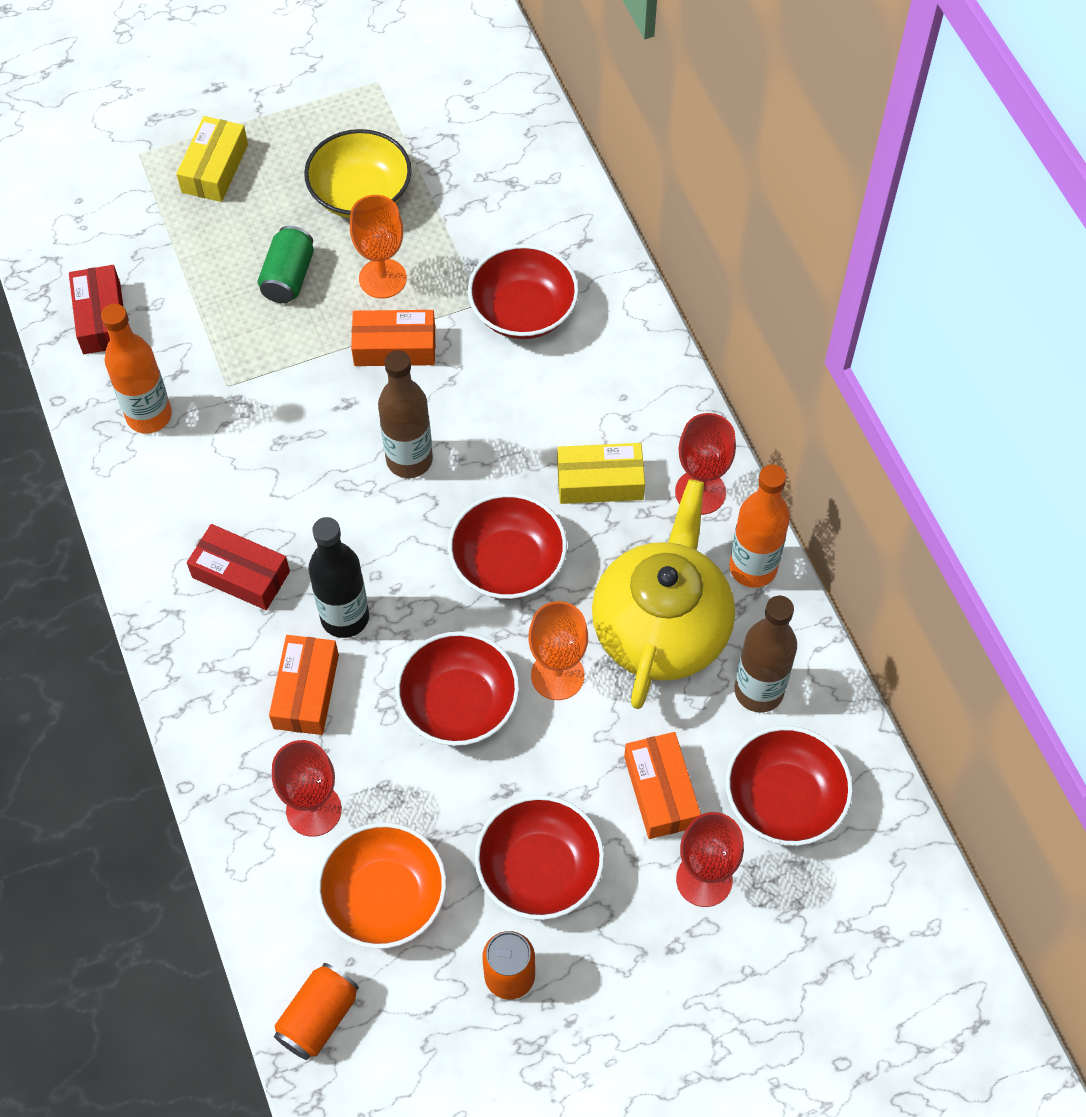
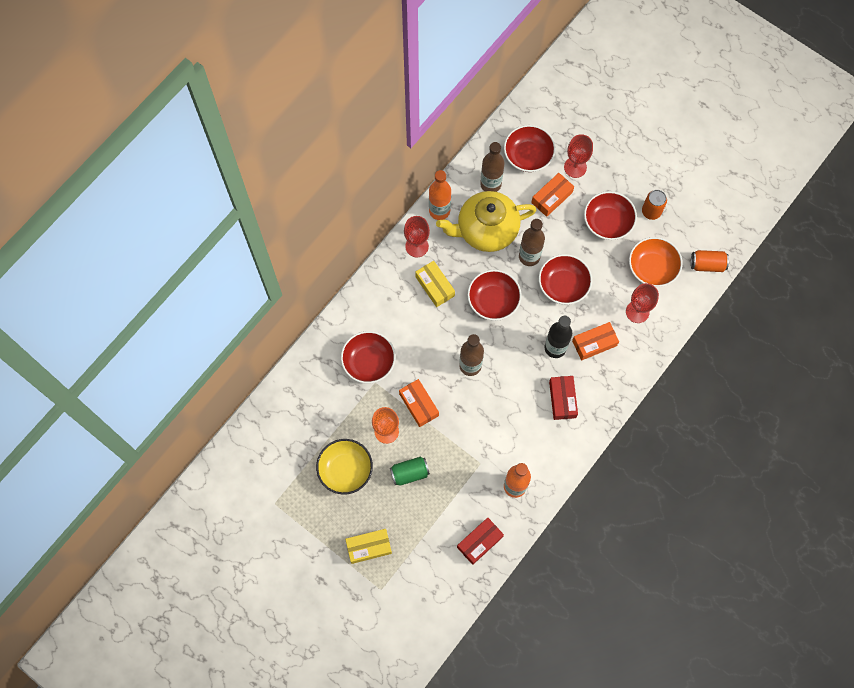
camera: 120 degrees left, 10 degrees up
orange goblet [528,601,588,700] -> brown bottle [519,219,545,266]

